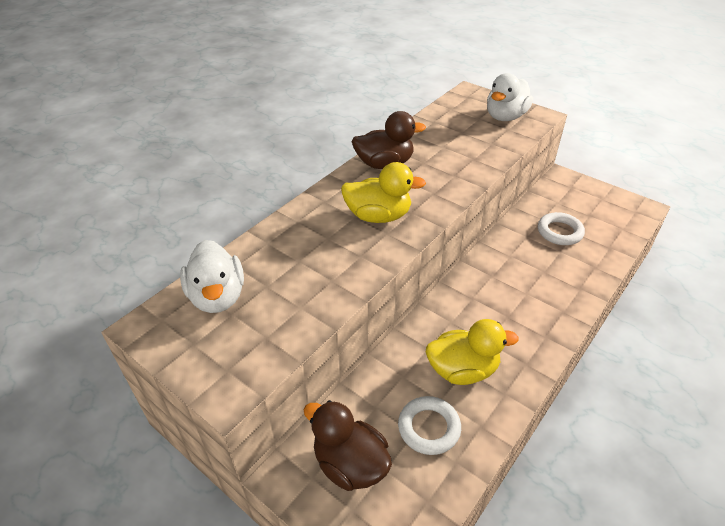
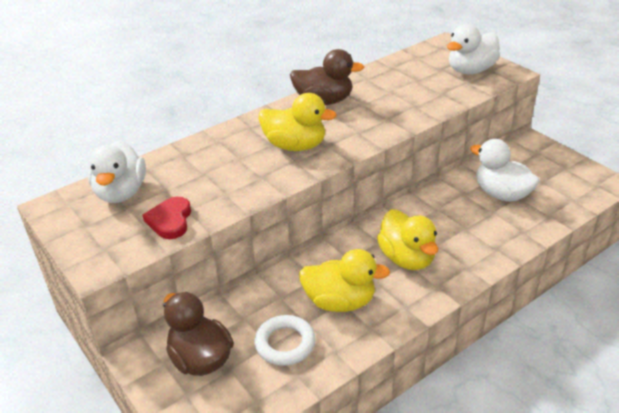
camera: 15 degrees right, 5 degrees down
white ring [538,212,585,245] -> white duck [470,139,540,202]
none -> red heart [143,196,191,239]
none -> yellow duck [377,209,438,270]

